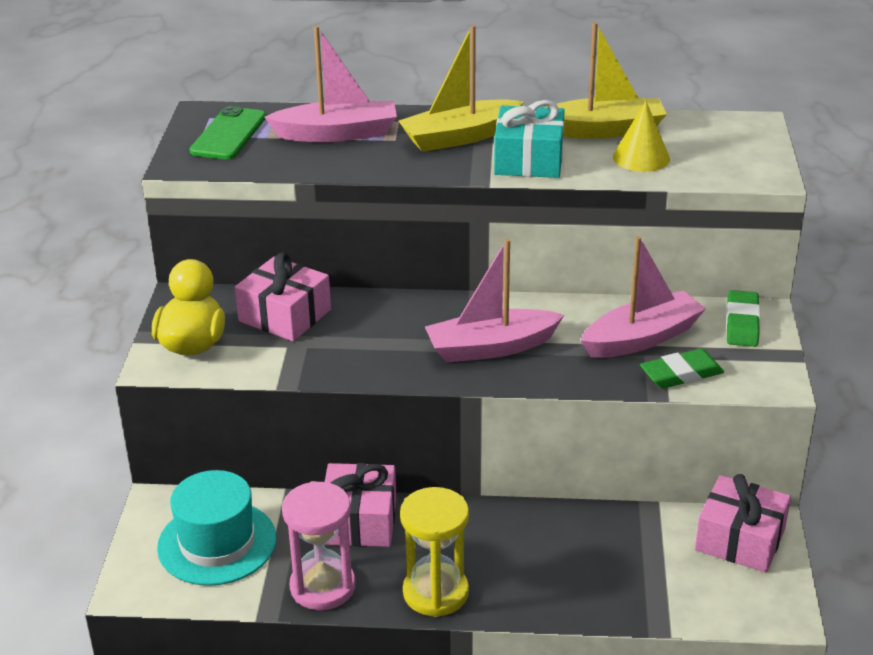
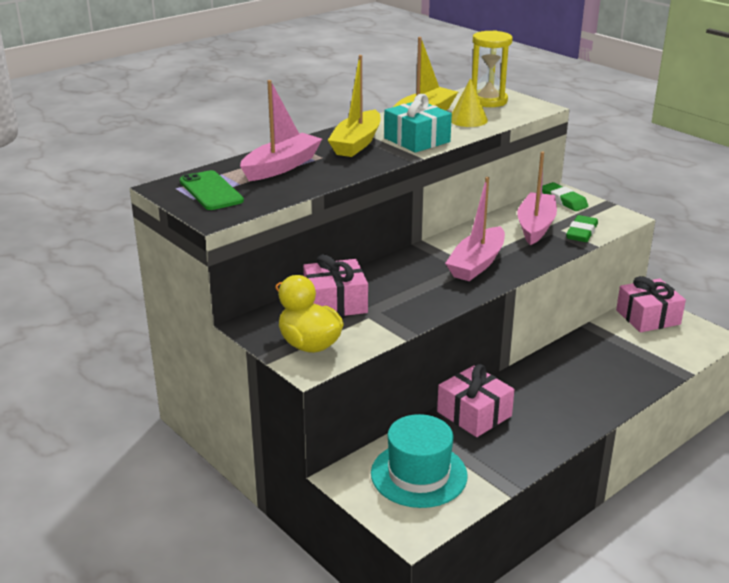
camera: 45 degrees left, 5 degrees down
pink hourglass [282,481,355,610] -> none
yellow hourglass [400,487,469,617] -> yellow hourglass moved to [472,30,513,107]

